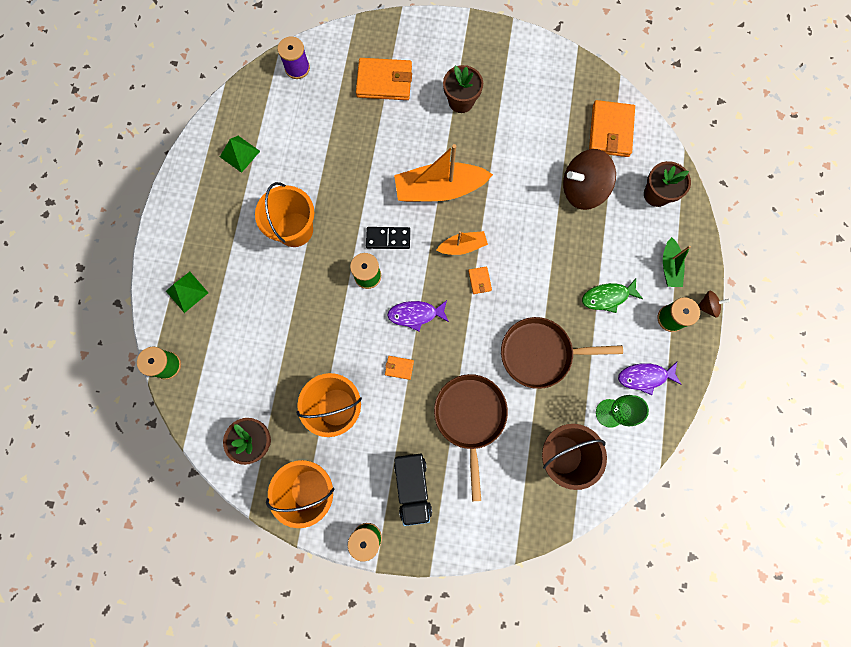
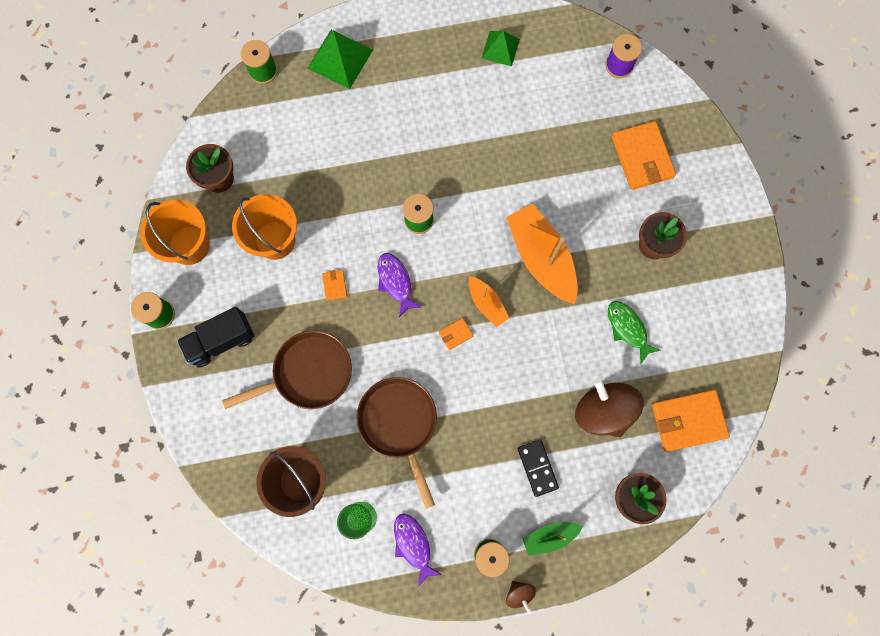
camera: 70 degrees right, 0 degrees up
green pyramid [166,272,208,313] -> green pyramid [307,30,373,89], size x1.54
orange bucket [255,182,314,247] -> none
black domino [366,227,410,249] -> black domino moved to [518,440,559,497]
green fish [582,278,643,313] -> green fish moved to [608,301,661,364]

